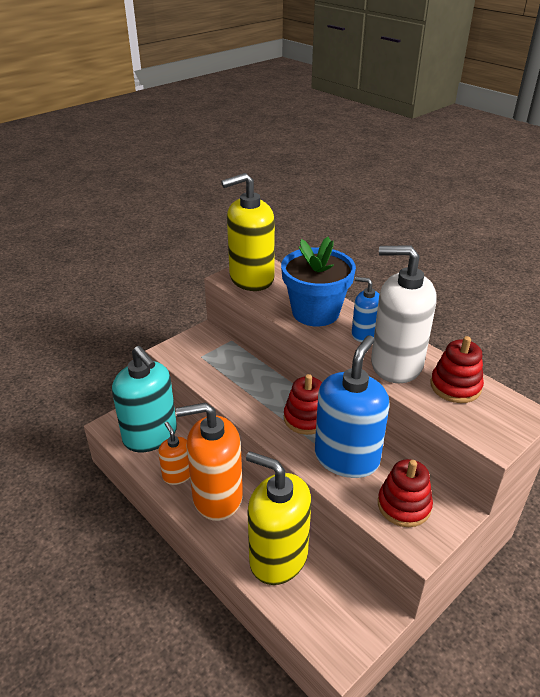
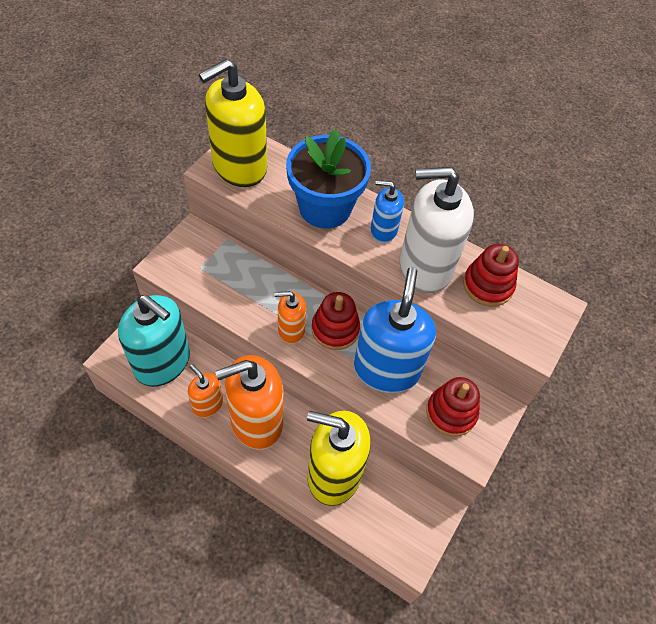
camera: 20 degrees left, 20 degrees up
none -> orange soap dispenser [274,291,306,344]

